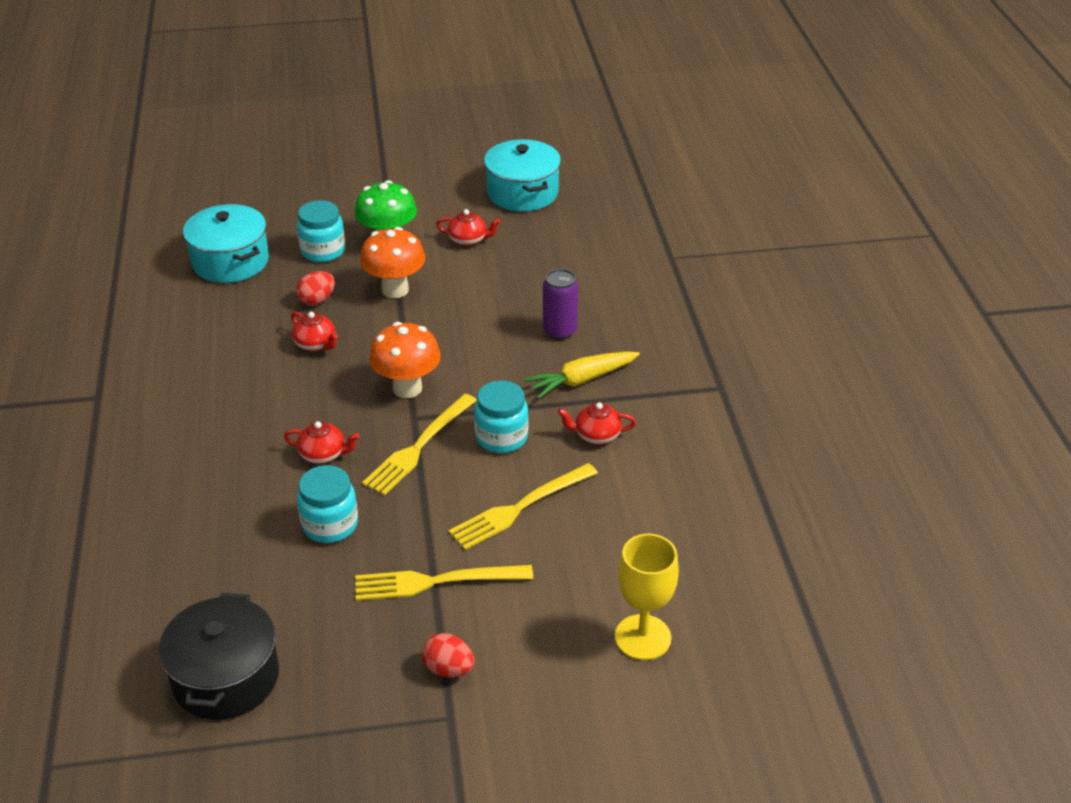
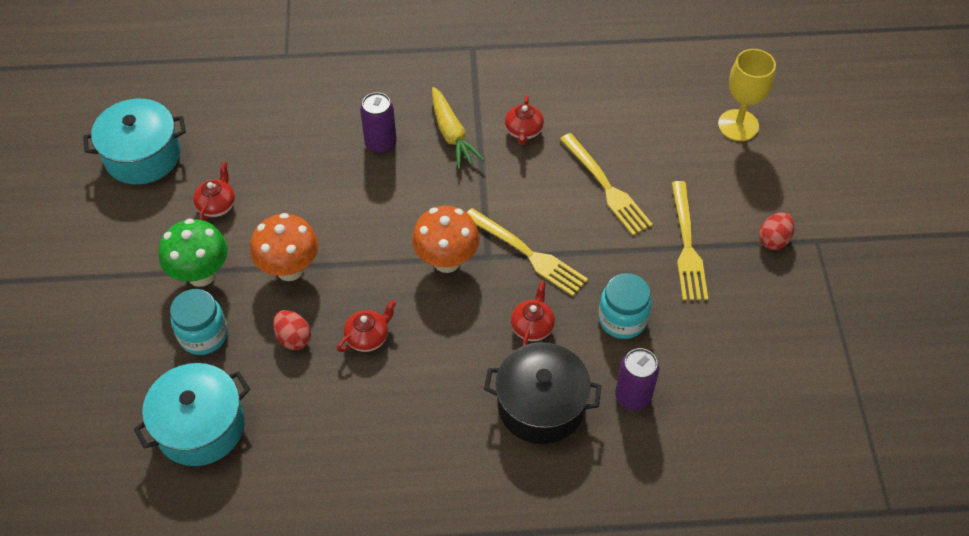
camera: 85 degrees left, 15 degrees up
black pot [159,593,279,720] -> black pot moved to [484,342,601,444]
turquoise jar [474,380,528,453] -> none
none -> purple can [615,348,659,410]

